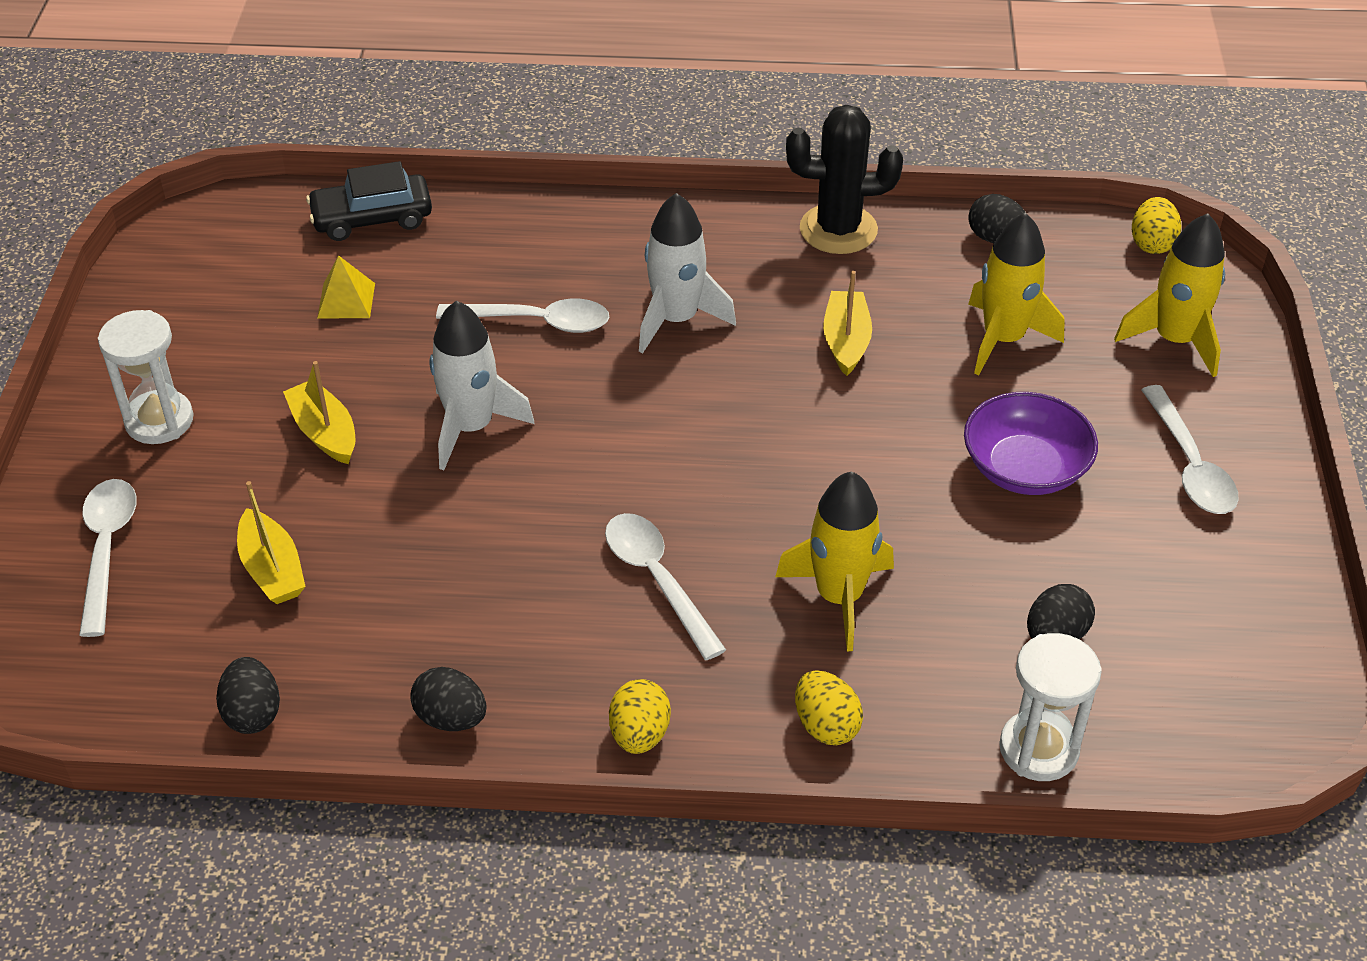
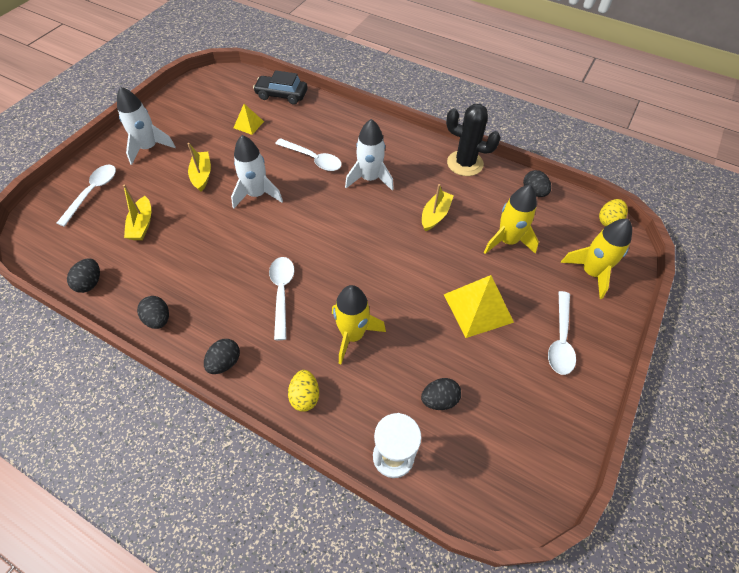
camera: 25 degrees right, 10 degrees up
white hourglass [98,310,194,444] -> white rocket [117,87,176,165]
yellow egg [609,679,671,754] -> black egg [204,339,240,374]
purple bowl [964,392,1098,495] -> yellow pyramid [444,275,514,338]

